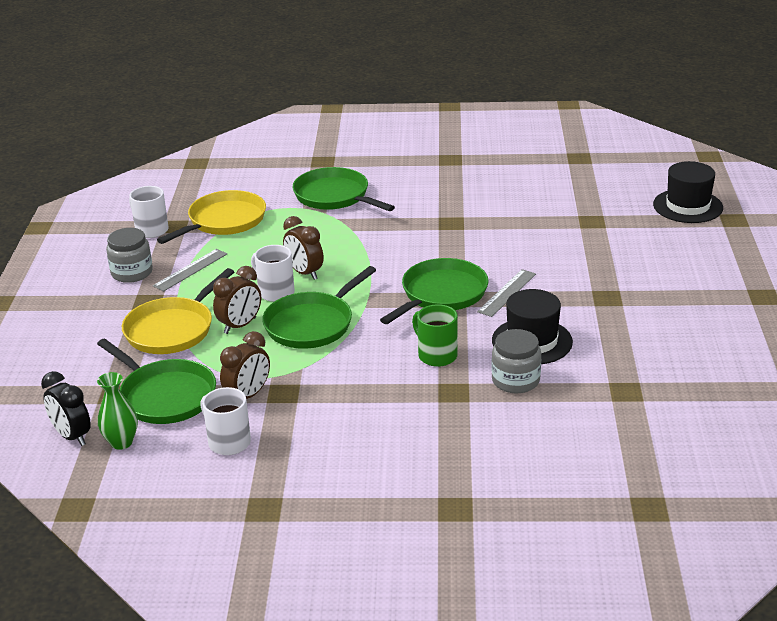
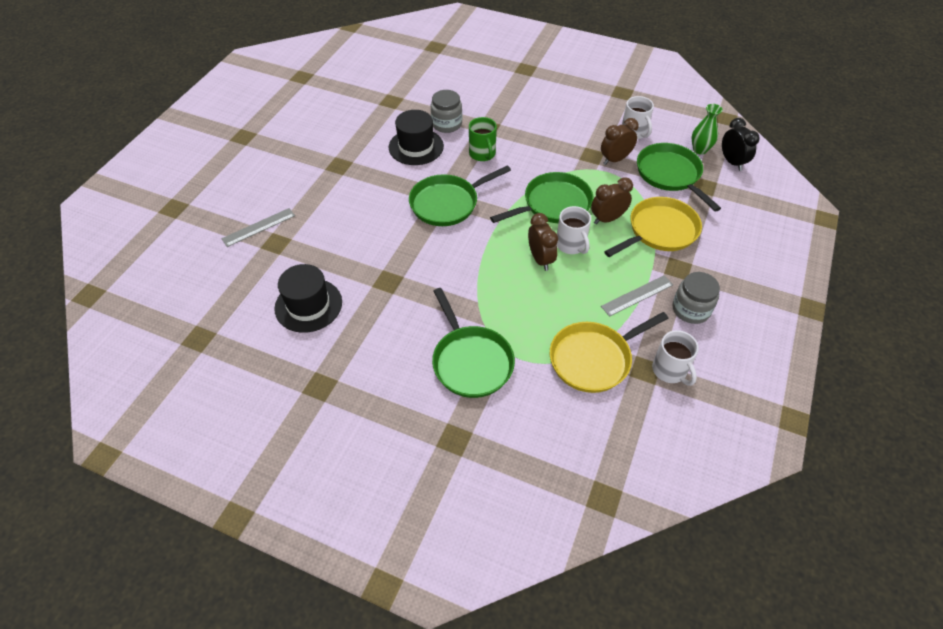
camera: 160 degrees left, 20 degrees up
grey ruler [477,269,536,317] -> grey ruler moved to [222,208,295,247]
black hat [653,161,723,223] -> black hat moved to [274,264,342,333]

